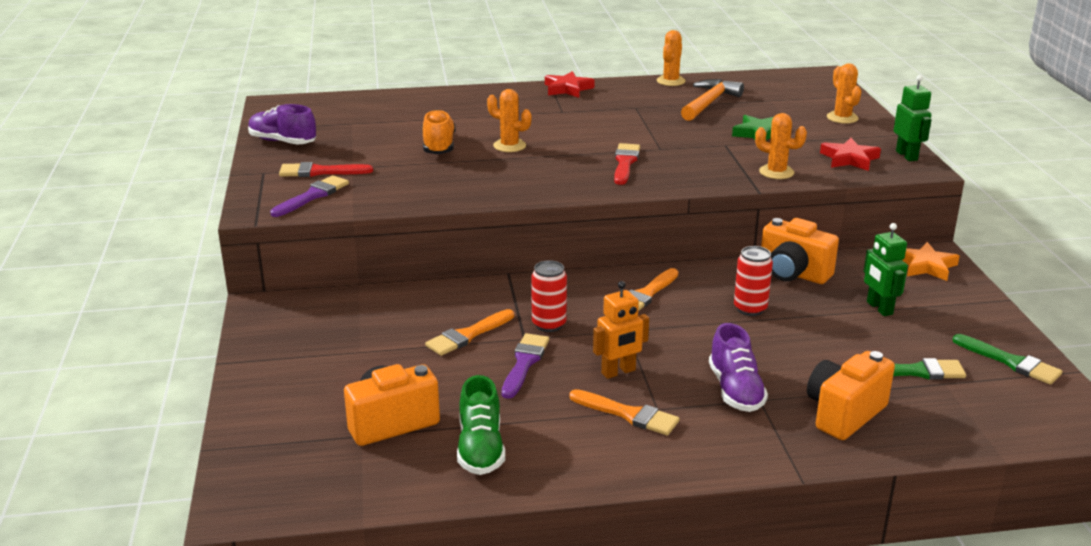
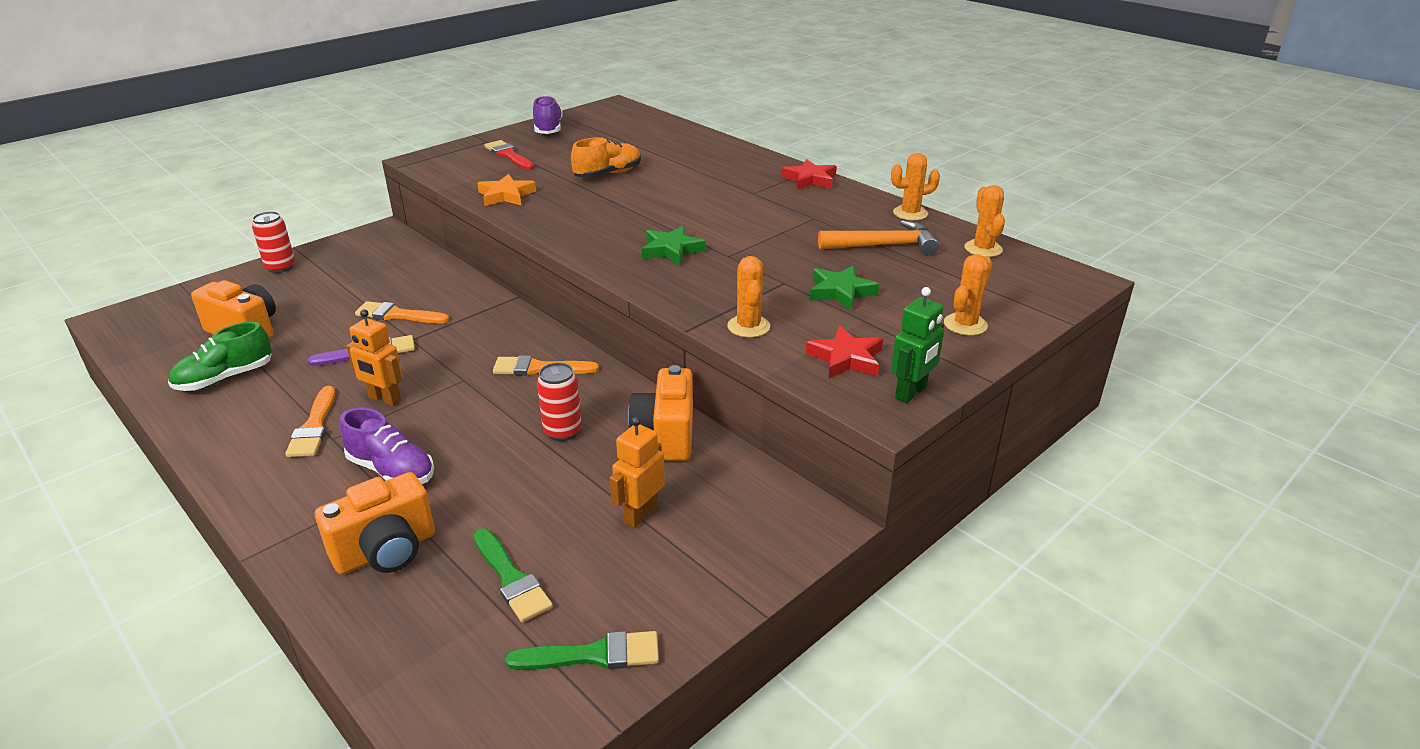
camera: 55 degrees right, 5 degrees up
purple brush [270,175,349,217] -> none
orange cactus [487,89,531,152] -> orange cactus moved to [965,185,1005,257]
red can [531,260,567,332] -> red can moved to [252,211,295,273]
red brush [614,143,640,185] -> green star [642,226,706,266]
purple shoe [709,323,768,412] -> purple shoe turned 105 degrees counterclockwise [340,408,434,484]
orange camera [807,351,895,440] -> orange camera turned 135 degrees clockwise [315,472,435,574]
green robot [863,223,908,316] -> orange robot [609,417,665,528]
orange star [902,242,960,281] -> orange star moved to [477,174,536,206]
green brush [952,334,1063,385] -> green brush turned 105 degrees counterclockwise [505,631,659,670]

